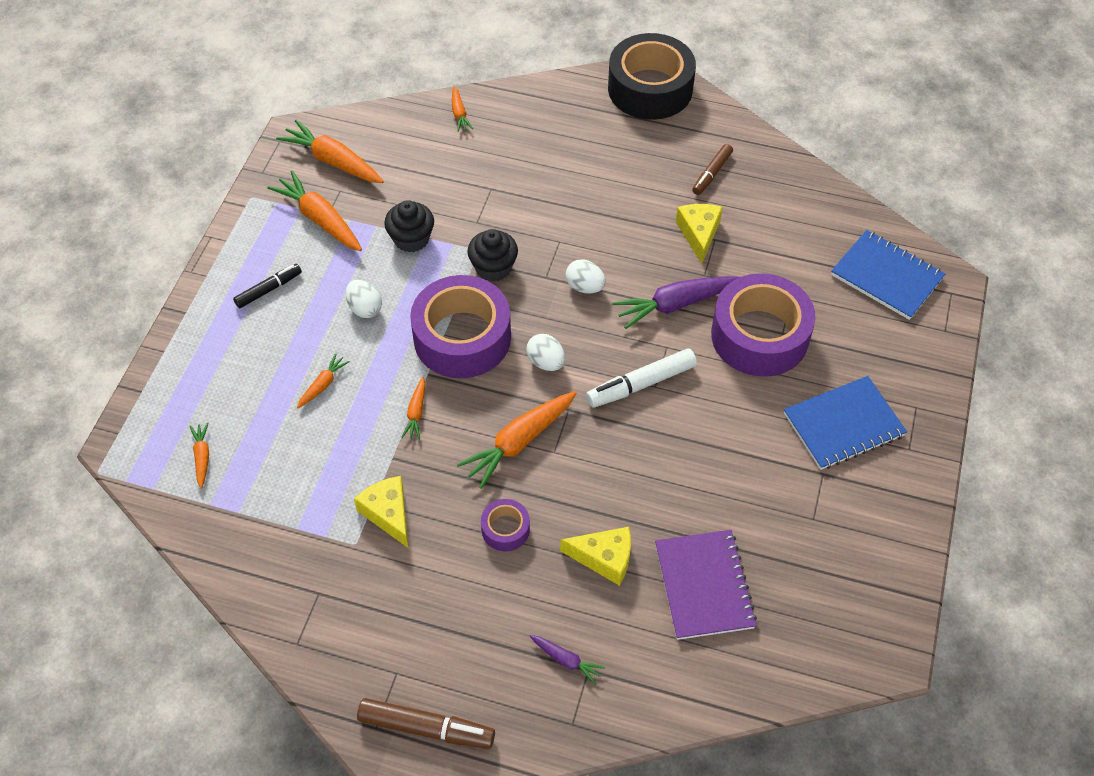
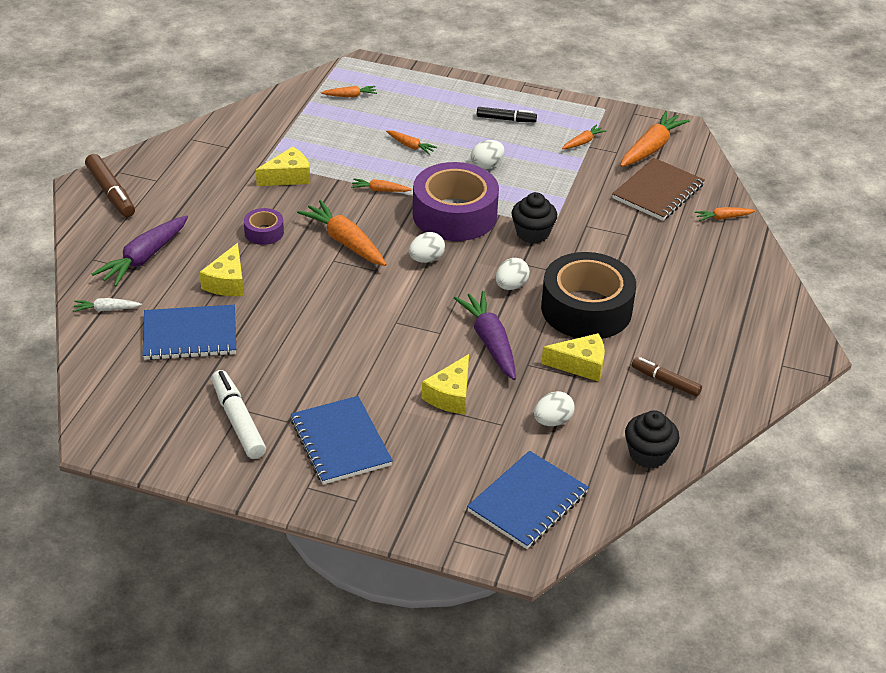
camera: 90 degrees right, 15 degrees down
black marker [233,264,302,308] -> black marker turned 45 degrees counterclockwise [477,107,537,122]
orange carrot [267,171,362,251] -> orange carrot [562,125,607,149], size x0.52
brown marker [357,698,495,749] -> brown marker turned 45 degrees counterclockwise [85,154,135,217]
black cupcake [384,200,434,253] -> black cupcake moved to [625,410,679,468]
purple carrot [530,635,605,685] -> purple carrot [92,215,188,286], size x1.94
white marker [586,348,697,407] -> white marker moved to [211,370,266,459]
black tape [608,33,696,120] -> black tape moved to [541,252,636,339]
purple notebook [655,530,757,640] -> blue notebook [143,305,236,360]
purple tape [711,273,815,377] -> yellow cheese [422,354,469,414]
none -> white carrot [73,298,142,312]
none -> white egg [534,391,575,426]
none -> brown notebook [612,158,705,221]

